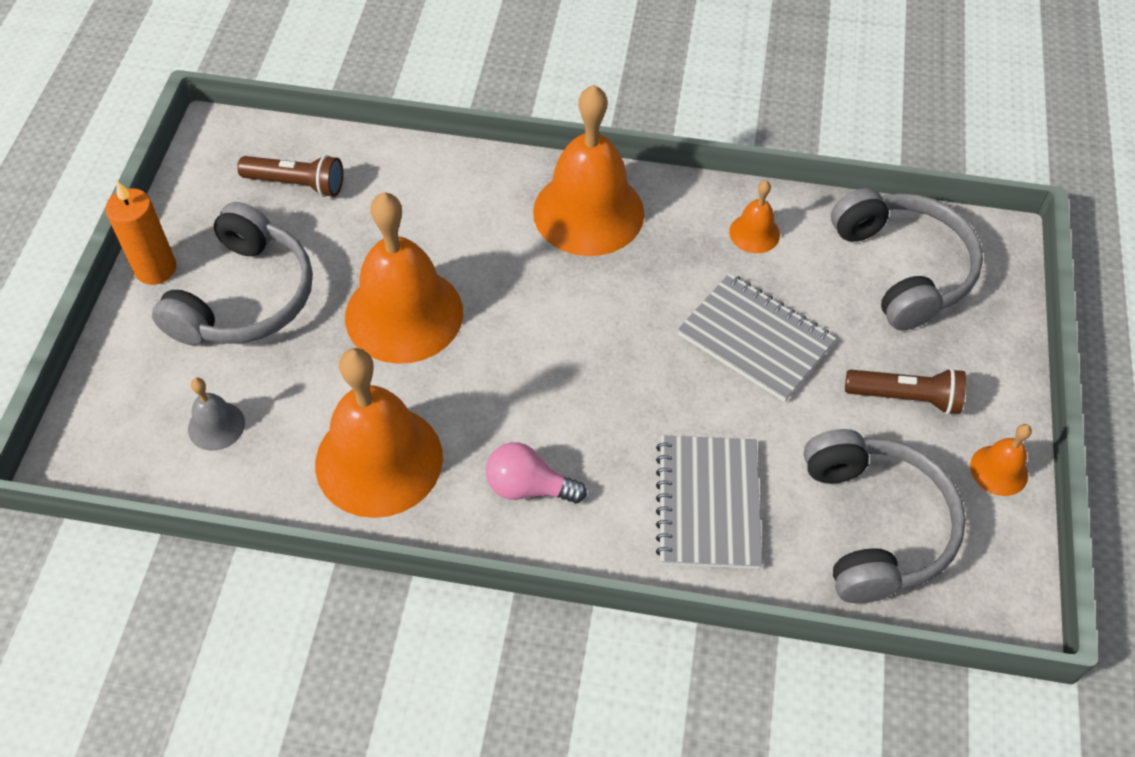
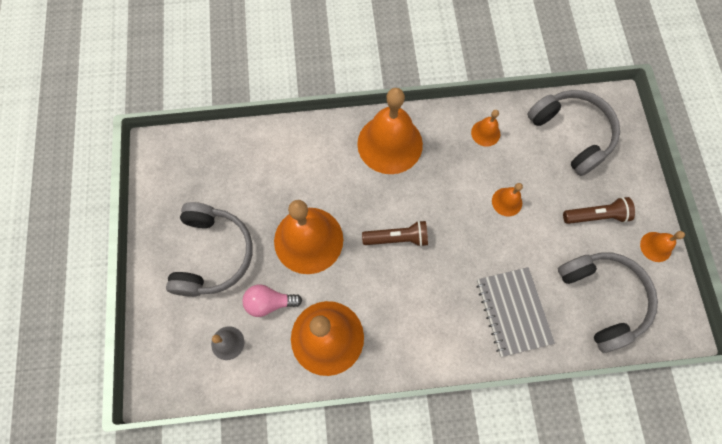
camera: 15 degrees left, 15 degrees up
orange candle [105,181,176,285] -> none
brown flashlight [237,155,343,197] -> brown flashlight moved to [362,220,428,247]
pink light bulb [486,442,587,504] -> pink light bulb moved to [242,284,302,317]
grey notebook [678,274,836,402] -> orange bell [492,183,523,216]

